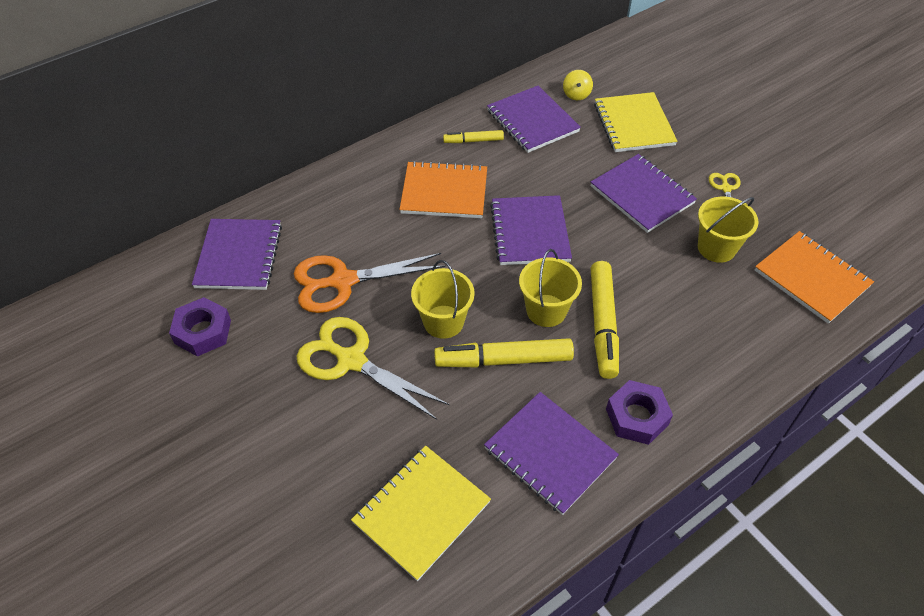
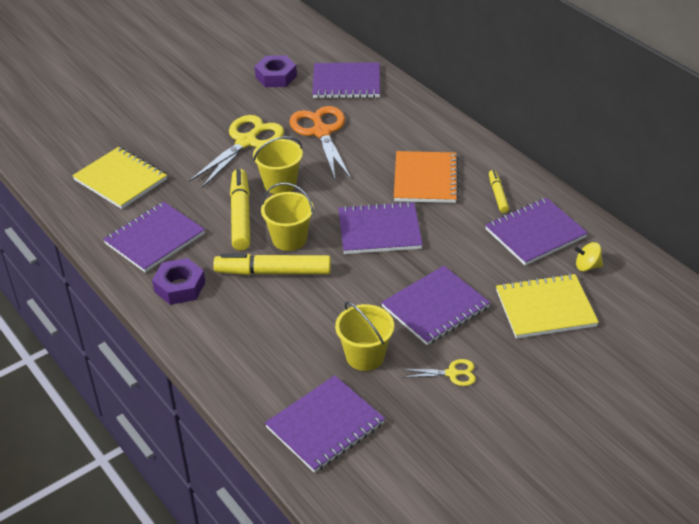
camera: 90 degrees right, 10 degrees down
orange notebook [755,231,874,324] -> purple notebook [265,376,385,473]

